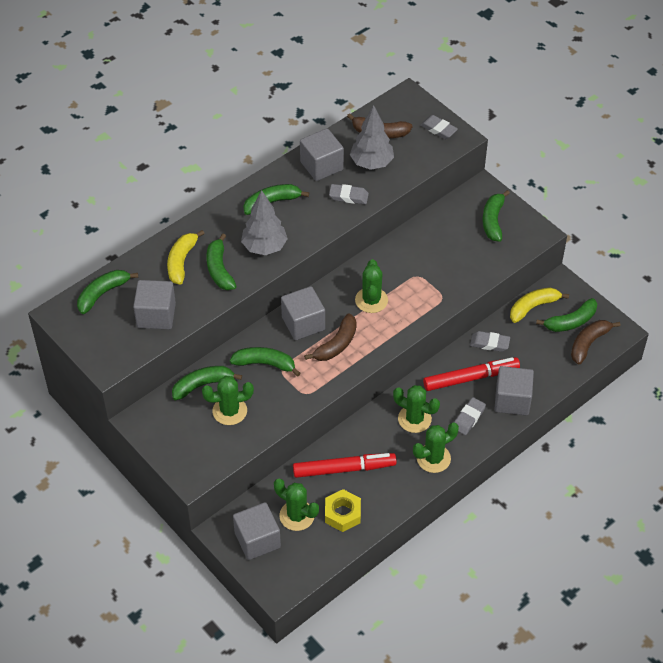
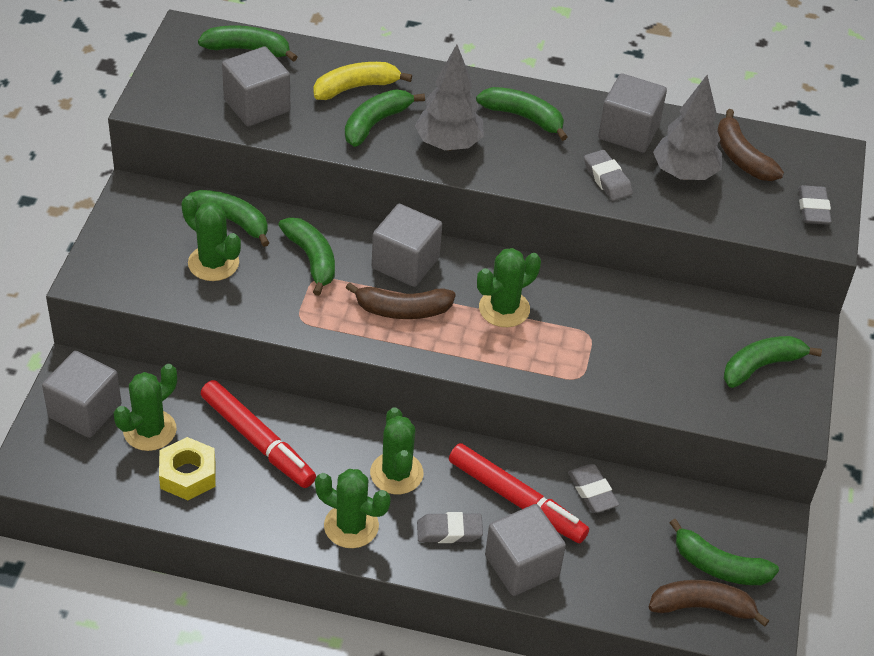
camera: 50 degrees right, 5 degrees down
green cactus [274,479,319,531] -> green cactus turned 45 degrees clockwise [114,364,177,451]
yellow banana [510,287,569,323] -> none

